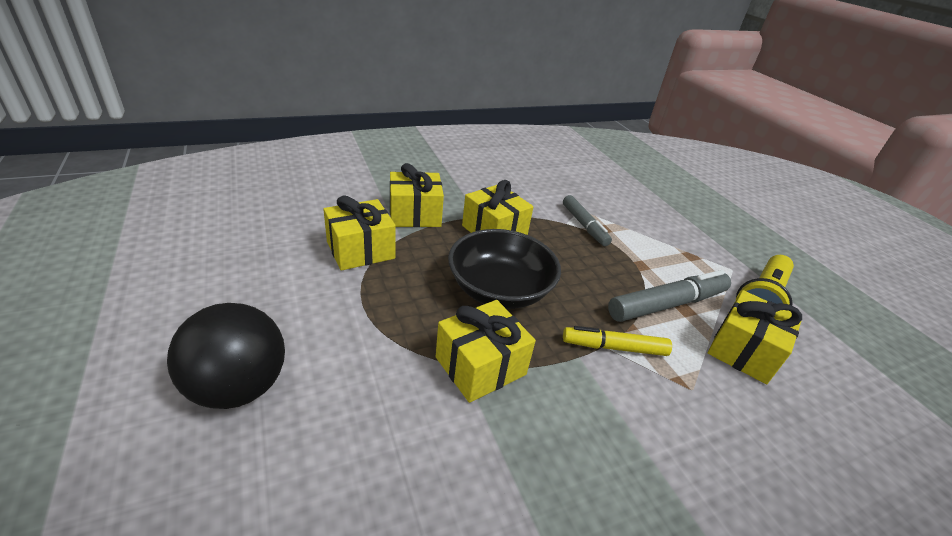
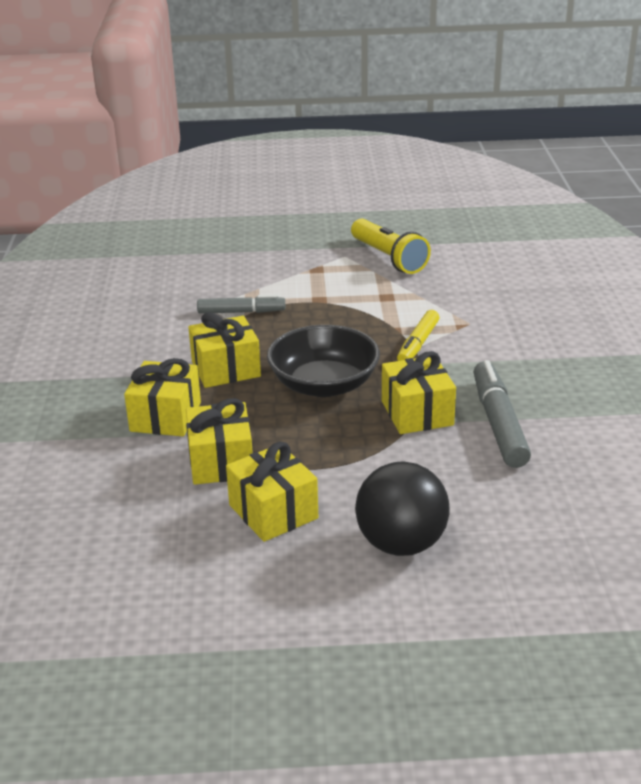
camera: 65 degrees left, 5 degrees down
grey marker [608,270,731,322] -> grey marker moved to [473,360,531,468]
yellow gift [708,290,802,384] -> yellow gift moved to [226,442,318,542]

